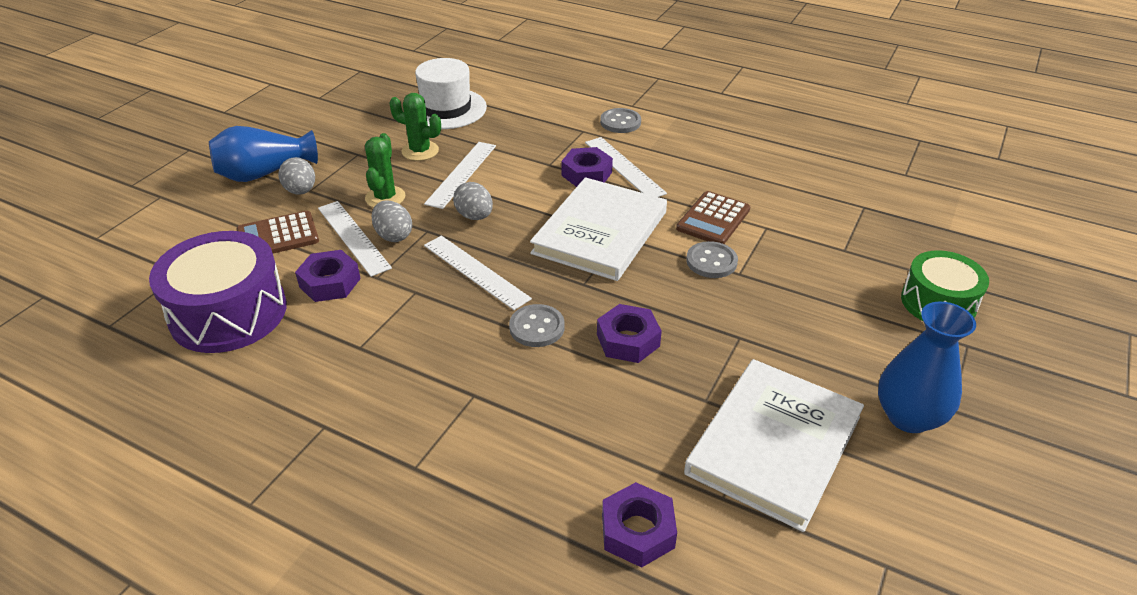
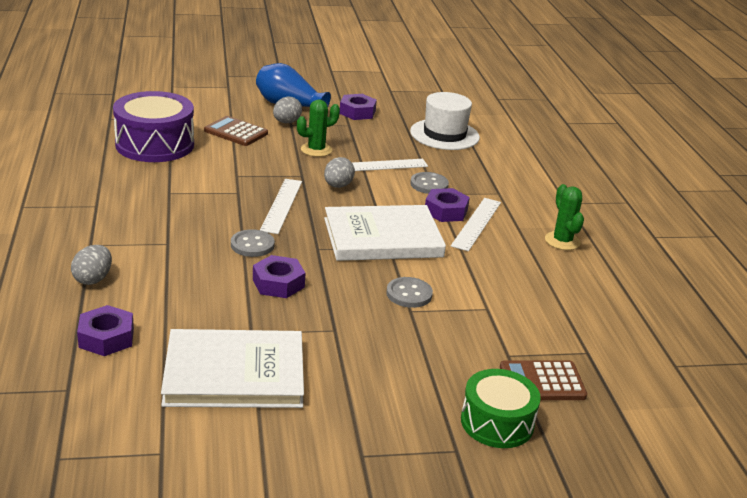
camera: 50 degrees right, 10 degrees down
purple nut [295,250,361,302] -> purple nut moved to [340,94,377,120]
white ruler [318,201,392,277] -> none
grey egg [371,201,412,242] -> grey egg moved to [71,245,112,285]
green cactus [389,93,441,161] -> green cactus moved to [545,184,584,250]
grey button [600,108,641,133] -> grey button moved to [410,172,449,194]
brown calculator [676,191,750,244] -> brown calculator moved to [500,360,587,400]
blue vase [878,301,976,433] -> none

